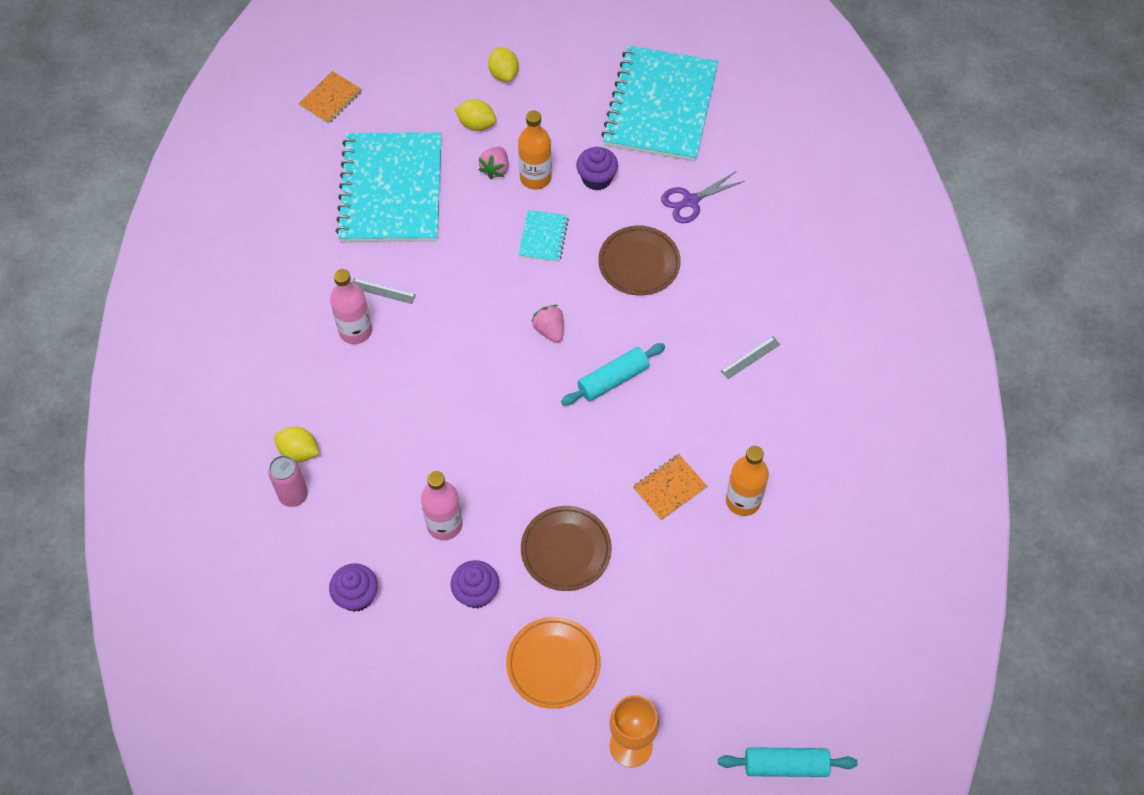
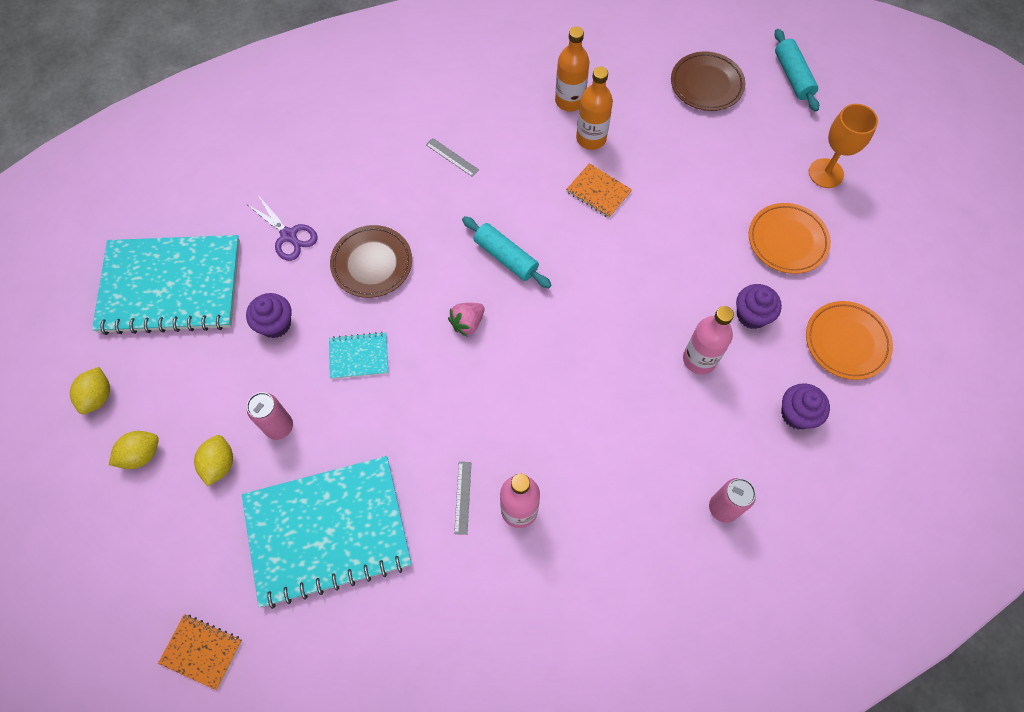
camera: 105 degrees left, 5 degrees up
yellow lemon [274,426,320,462] -> yellow lemon moved to [70,367,110,414]
pink strawberry [479,147,509,179] -> pink can [247,392,293,440]
orange bottle [518,110,552,190] -> orange bottle moved to [555,26,589,112]
brown plate [521,506,612,591] -> brown plate moved to [671,52,745,111]
none -> orange plate [806,301,893,380]

